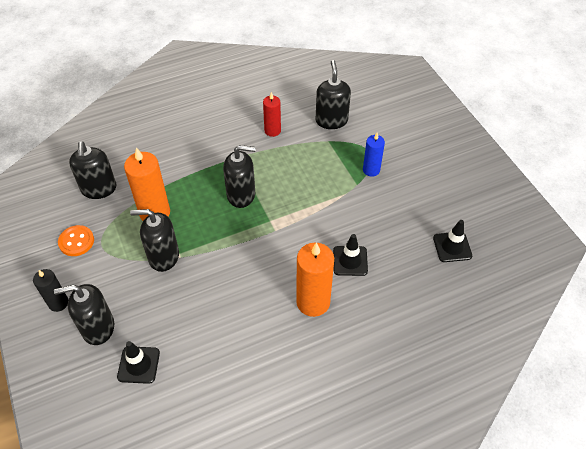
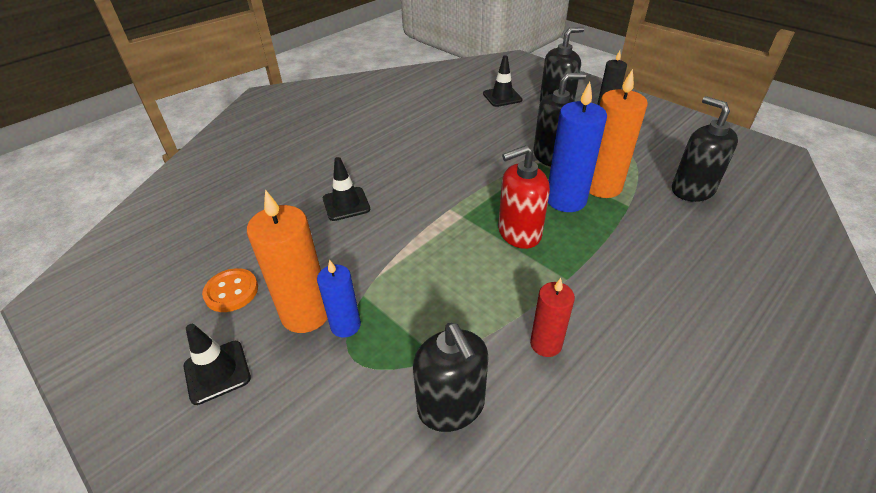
camera: 160 degrees right, 10 degrees down
orange button [58,225,94,256] -> orange button moved to [202,268,258,312]
black soap dispenser [223,145,256,208] -> red soap dispenser [498,145,550,249]
orange candle [296,243,334,317] -> orange candle moved to [247,190,328,333]
black traffic cone [433,220,472,262] -> black traffic cone moved to [183,324,251,405]
none -> blue candle [548,82,607,212]

